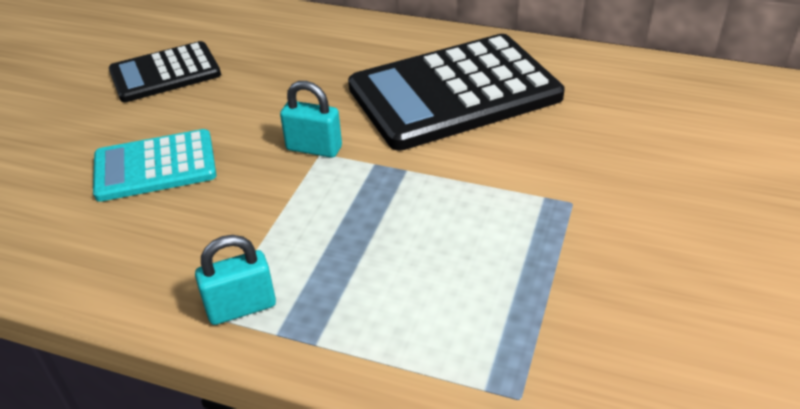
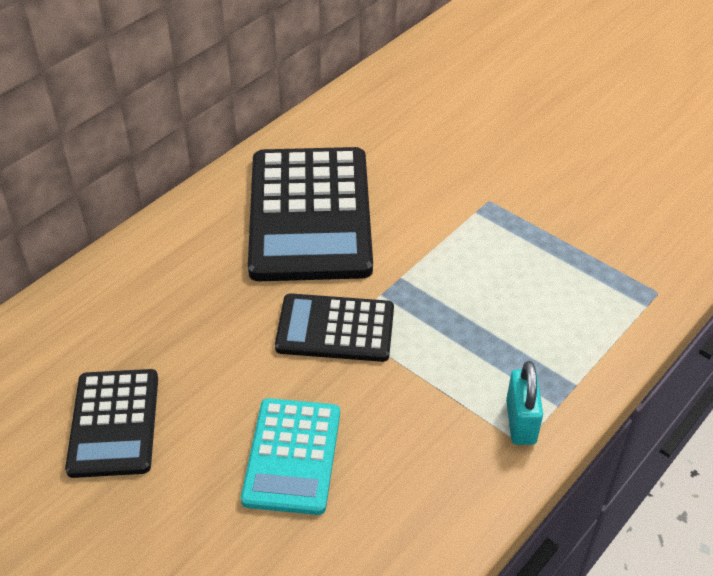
camera: 70 degrees left, 5 degrees up
turquoise padlock [280,81,342,158] -> black calculator [275,293,394,362]

